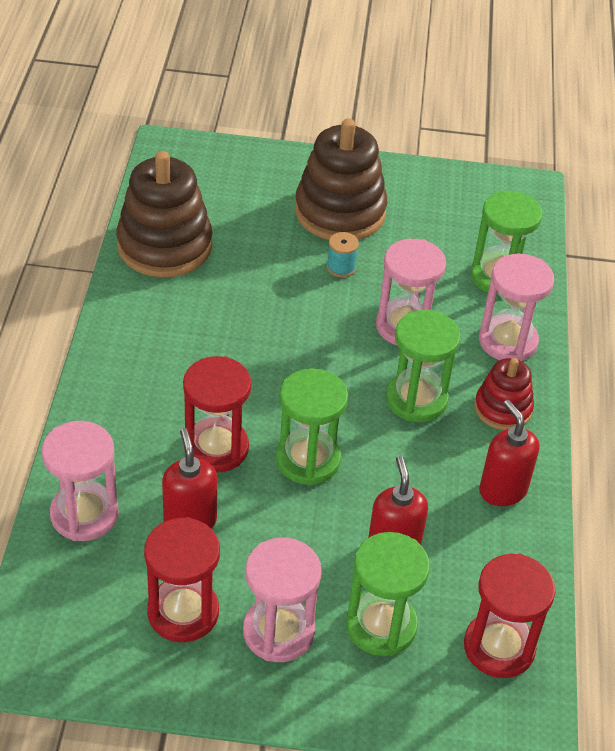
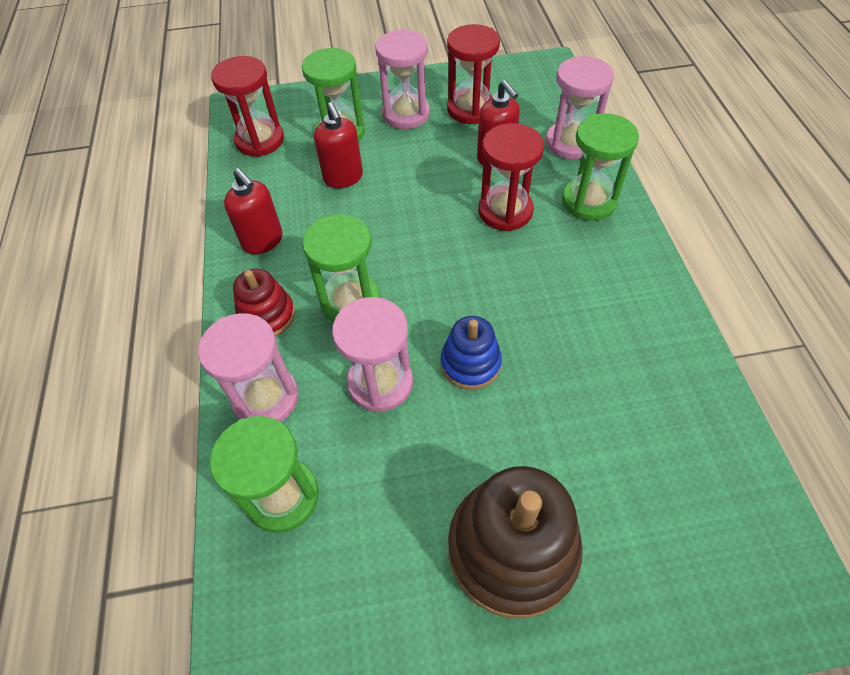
camera: 170 degrees right, 10 degrees up
brown stacking toy [116,151,212,277] -> none
green hourglass [276,368,348,485] -> green hourglass moved to [562,113,639,221]
turquoise spool [327,232,359,277] -> none
none -> blue stacking toy [441,316,502,390]

